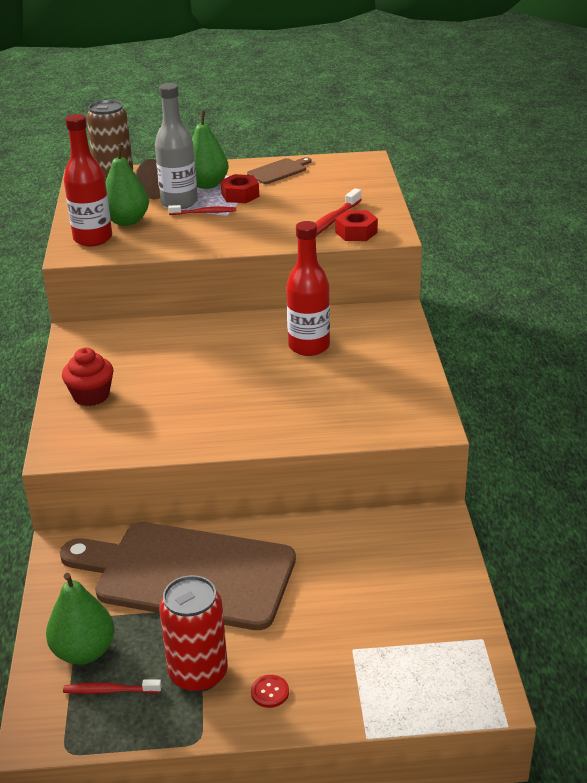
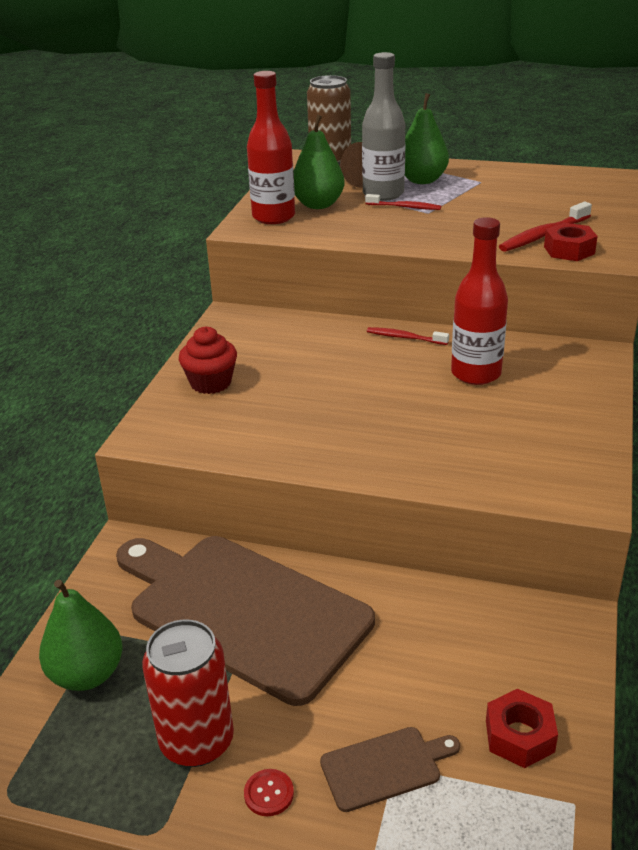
camera: 20 degrees right, 0 degrees up
red toothbrush [63,679,162,694] -> red toothbrush moved to [367,327,449,345]
red nut [221,174,259,203] -> red nut moved to [486,689,558,768]
brown cutting board [247,157,312,184] -> brown cutting board moved to [320,727,460,812]

